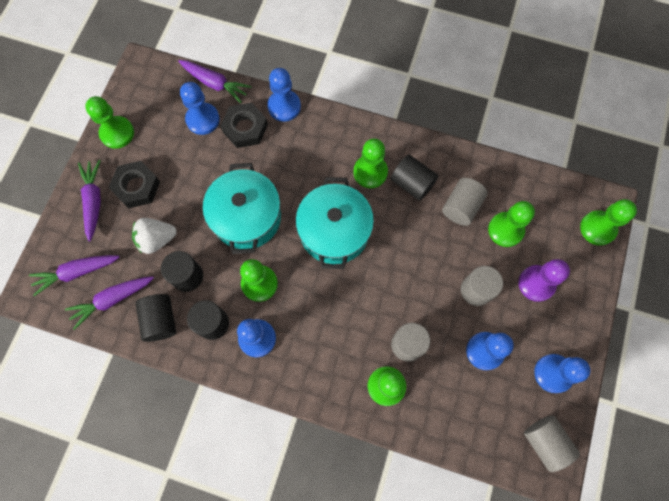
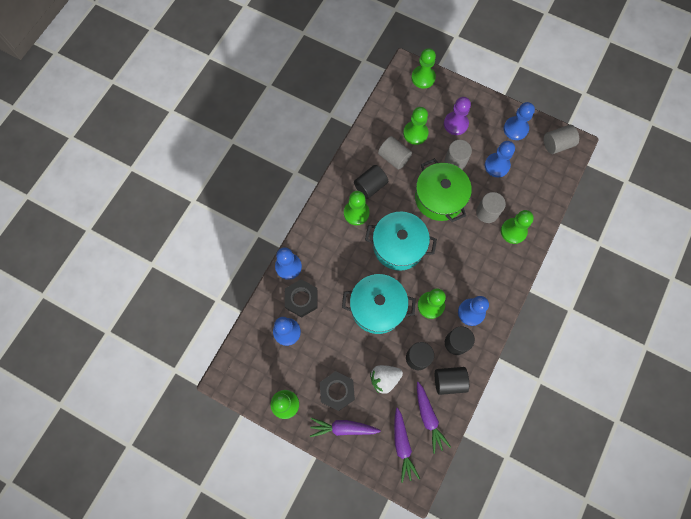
camera: 80 degrees left, 0 degrees up
white strawberry [132,218,177,254] -> white strawberry turned 75 degrees clockwise [370,365,403,394]
purple carrot [178,60,251,103] -> none
none -> green pot [415,158,472,222]

